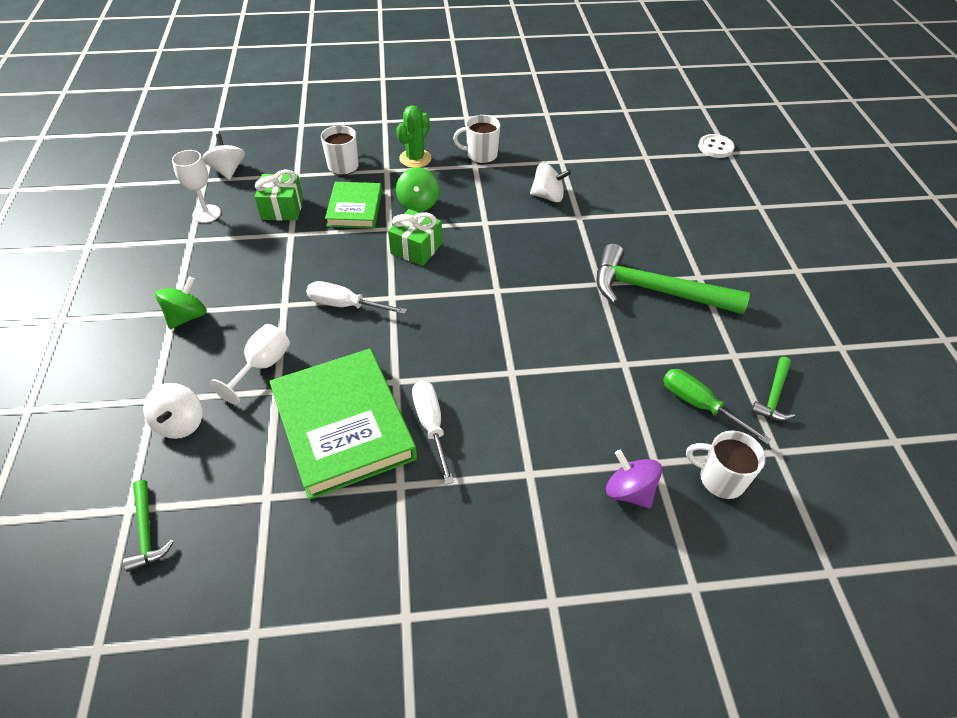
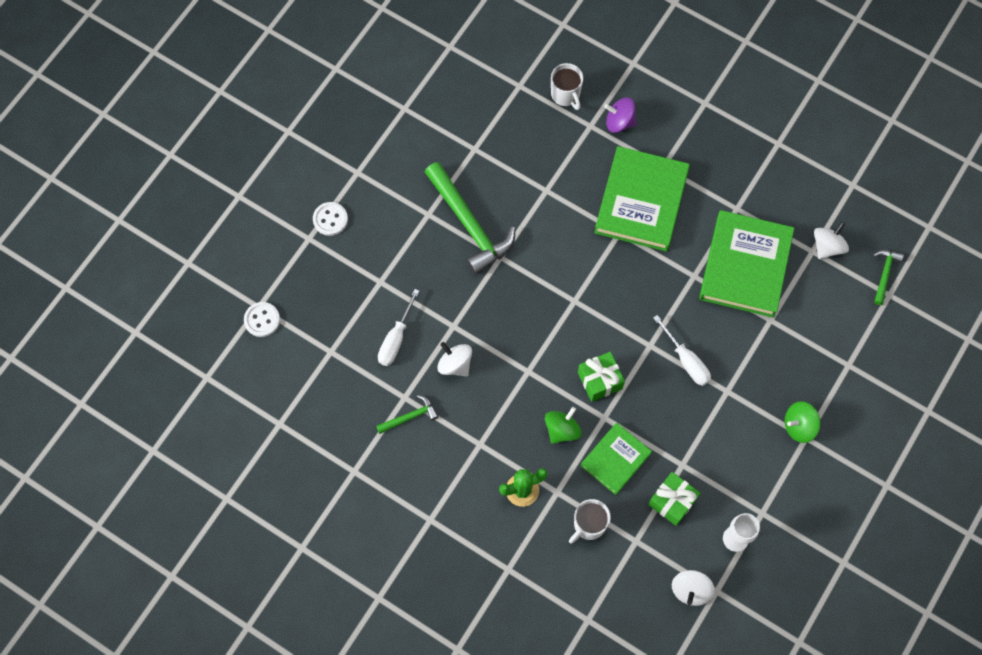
camera: 140 degrees left, 20 degrees up
white spinning top [143,383,202,439] -> white spinning top moved to [814,222,849,259]
white goblet [210,324,290,405] -> none
white screwdriver [412,381,454,484] -> white screwdriver moved to [378,289,419,366]
white mug [453,115,501,164] -> none
purple spinning top [606,450,662,509] -> purple spinning top turned 105 degrees clockwise [604,98,637,133]
green screwdriver [663,369,771,444] -> none
green hammer [751,357,795,421] -> green hammer moved to [376,395,439,434]
none -> white button [313,202,348,236]
none -> green book [594,146,690,252]

